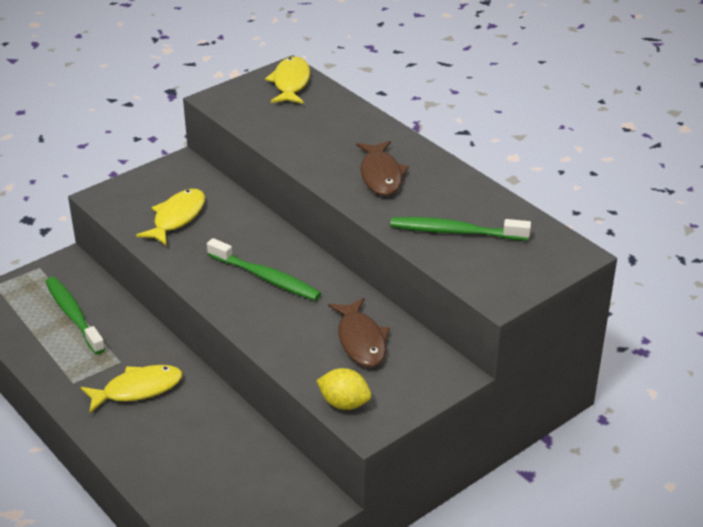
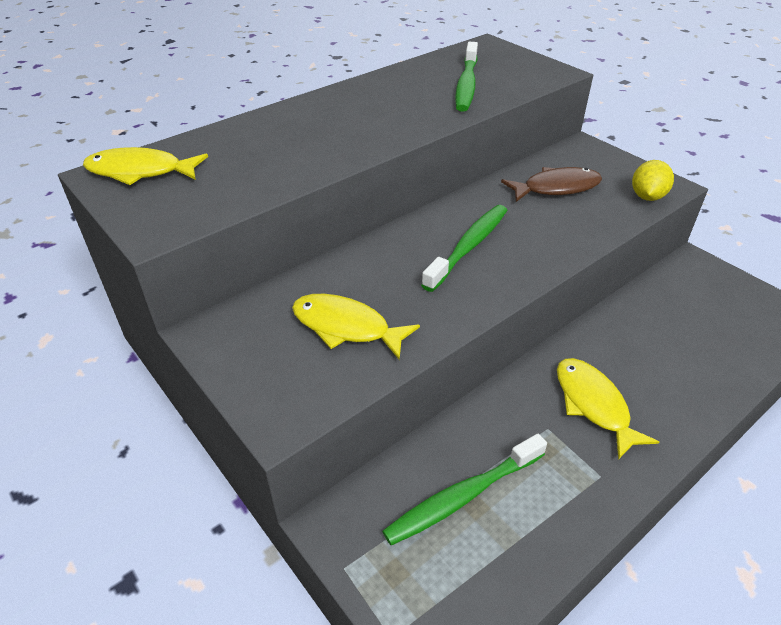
camera: 90 degrees left, 5 degrees up
brown fish [356,141,409,196] -> none

